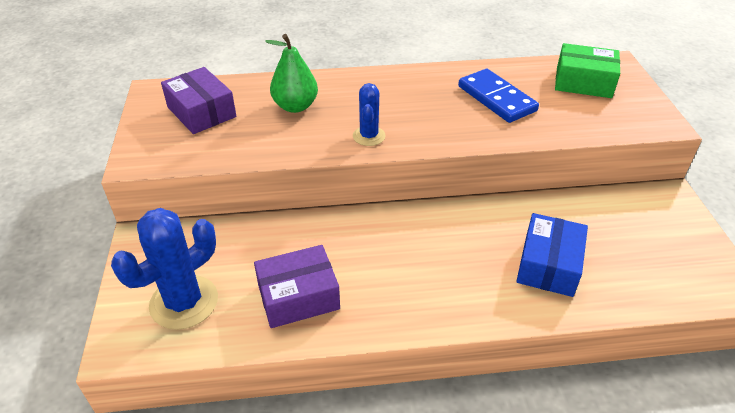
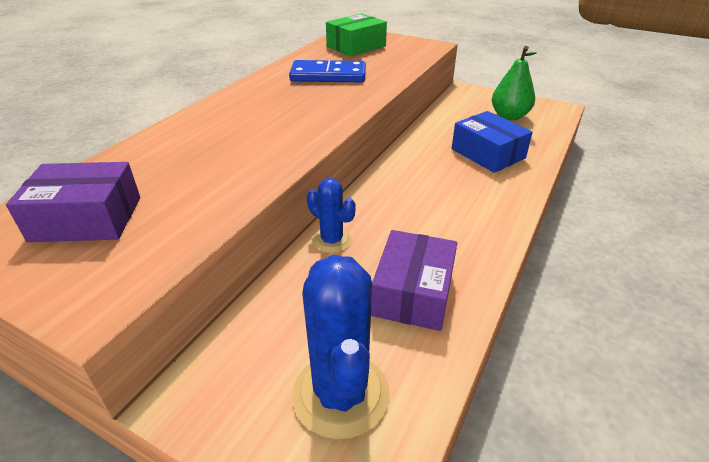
camera: 55 degrees left, 5 degrees down
green pear [265,34,318,113] -> green pear moved to [492,46,537,120]
blue cactus [353,83,386,146] -> blue cactus moved to [307,178,356,253]

